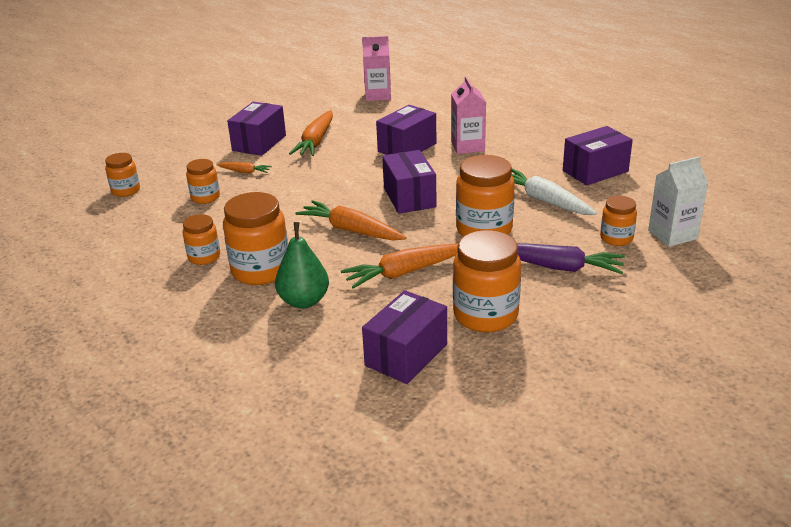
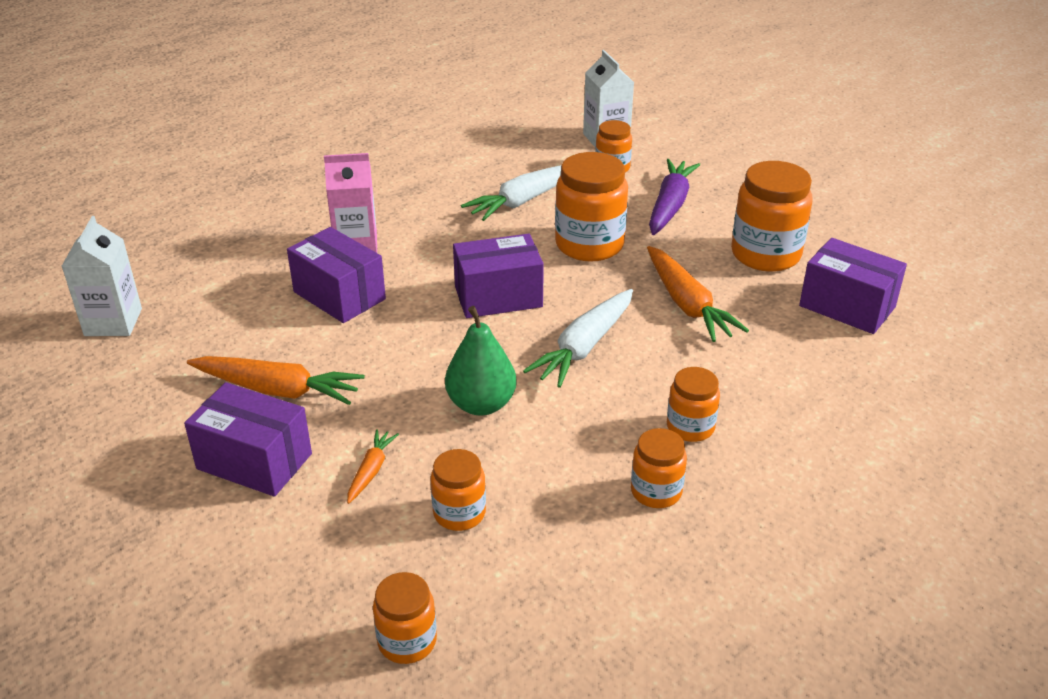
camera: 90 degrees left, 5 degrees up
orange jar [223,192,288,285] -> orange jar [667,367,720,442], size x0.57
green pear [275,222,329,309] -> green pear moved to [445,306,517,415]
orange carrot [296,200,407,241] -> white carrot [523,289,633,388]
pink carton [362,36,391,101] -> white carton [62,216,142,336]
purple box [563,126,633,185] -> none

